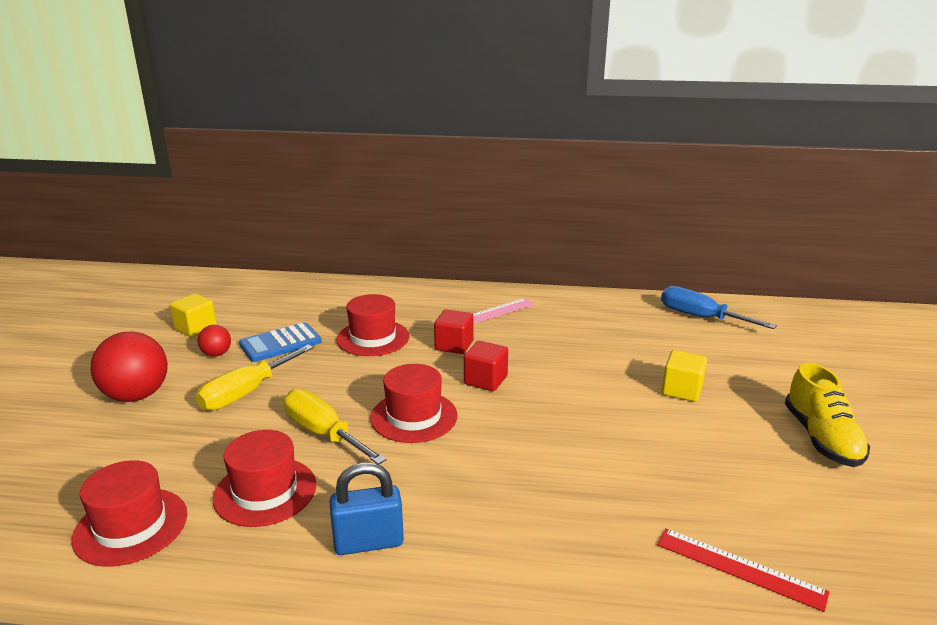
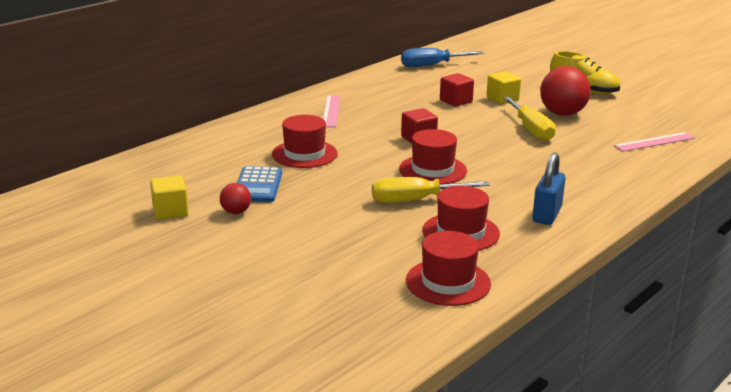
camera: 55 degrees left, 0 degrees up
red ball [91,332,168,402] -> red ball moved to [540,66,591,116]
yellow screwdriver [195,345,314,411] -> yellow screwdriver moved to [503,97,556,141]
red cube [434,309,474,354] -> red cube moved to [440,73,474,107]
red ruler [657,528,829,612] -> pink ruler [614,132,695,152]

